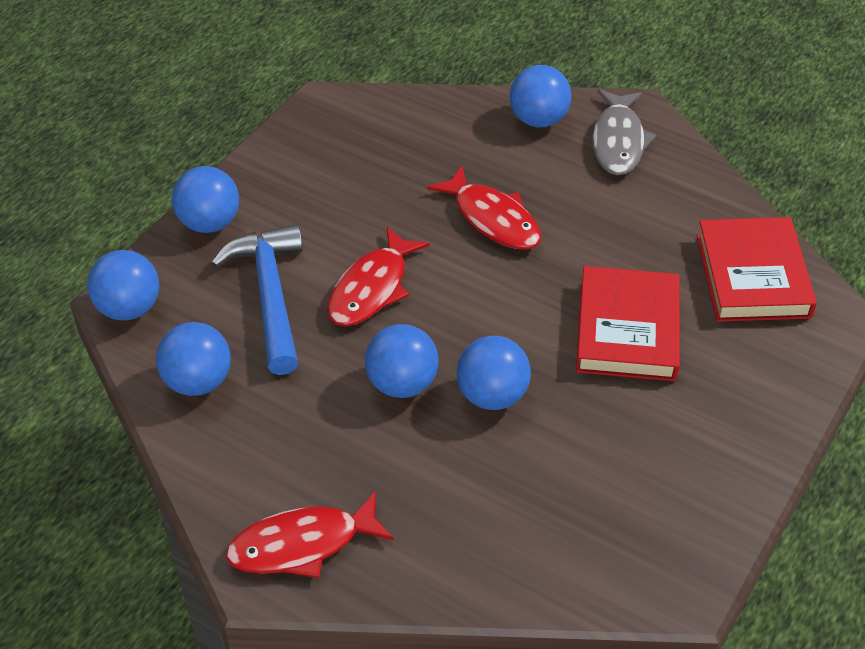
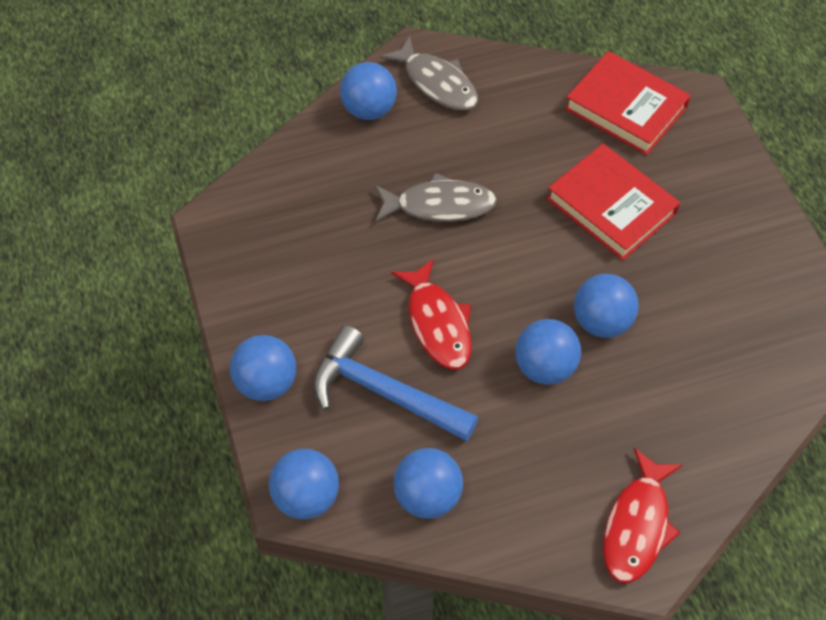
camera: 50 degrees left, 10 degrees up
red fish [427,166,541,250] -> grey fish [375,173,497,222]

